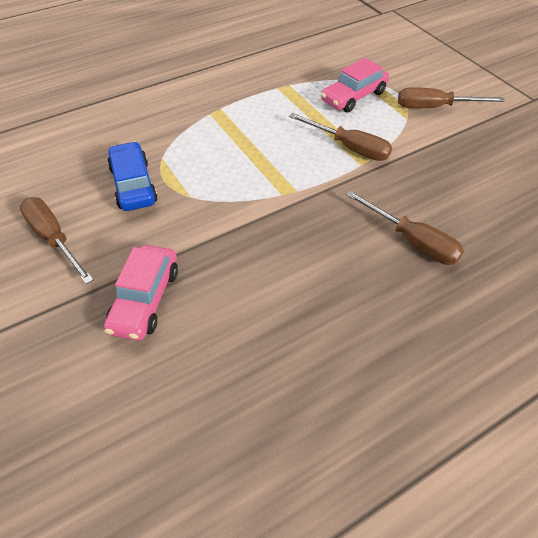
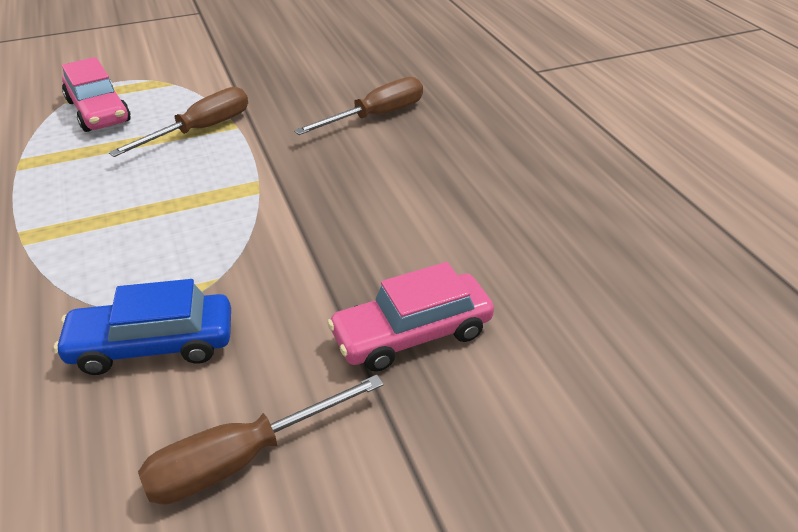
camera: 80 degrees left, 10 degrees down
pink car [104,245,178,340] -> pink car turned 135 degrees clockwise [327,262,494,372]
brown screwdriver [398,87,505,108] -> none

